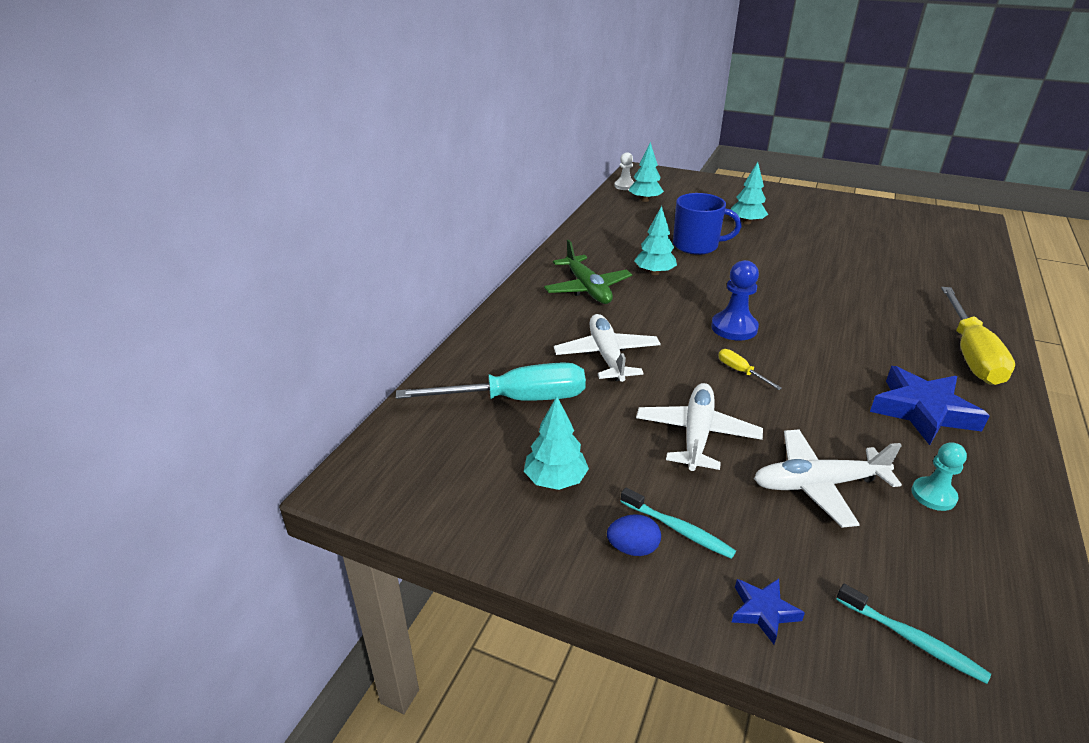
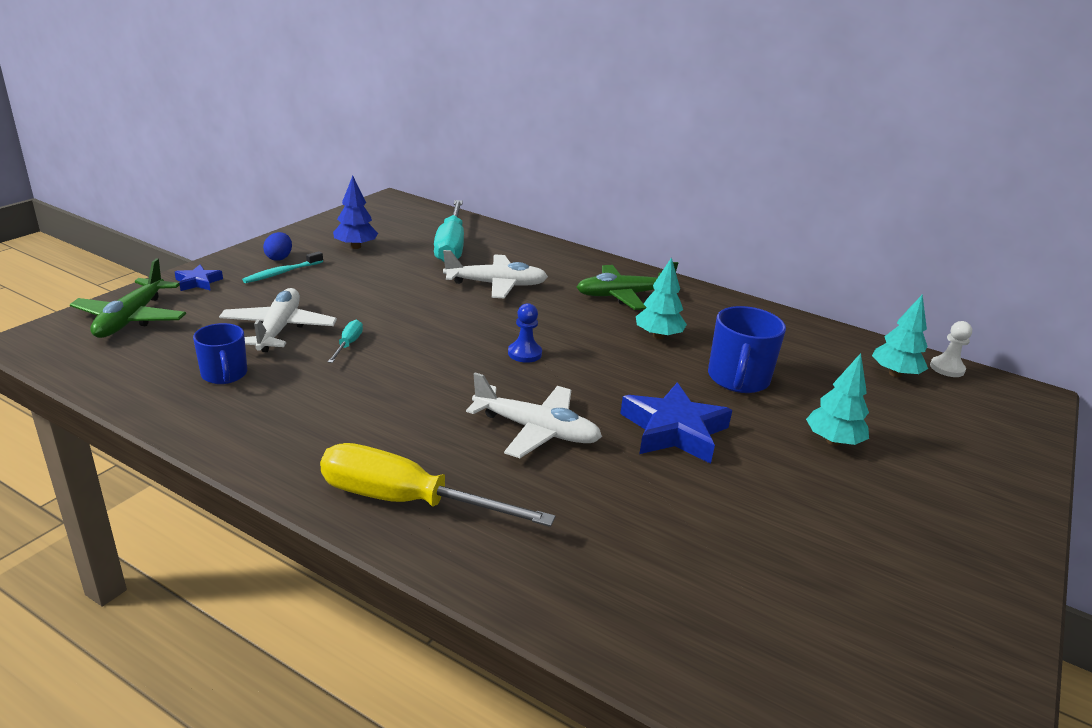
camera: 95 degrees right, 5 degrees down
turquoise tree [524,396,589,490] -> blue tree [333,176,378,249]
white plane [636,383,763,471] -> white plane moved to [466,373,602,458]
blue pawn [711,260,759,341] -> blue pawn [508,303,542,363], size x0.66
yellow screwdriver [719,349,782,390] -> none
turquoise toothbrush [836,584,991,684] -> green plane [70,258,186,338]
blue star [870,366,990,445] -> blue star moved to [620,382,732,464]
turquoise pawn [911,442,967,511] -> blue mug [193,323,247,384]
none -> turquoise screwdriver [328,320,363,363]

